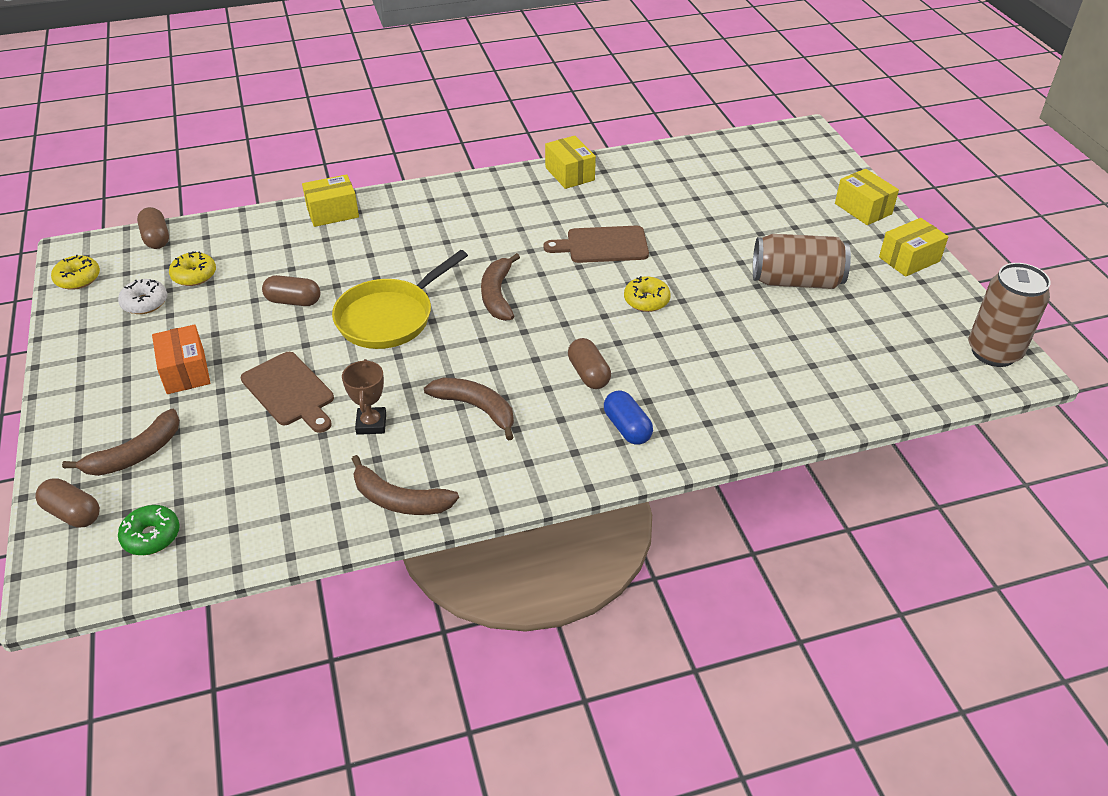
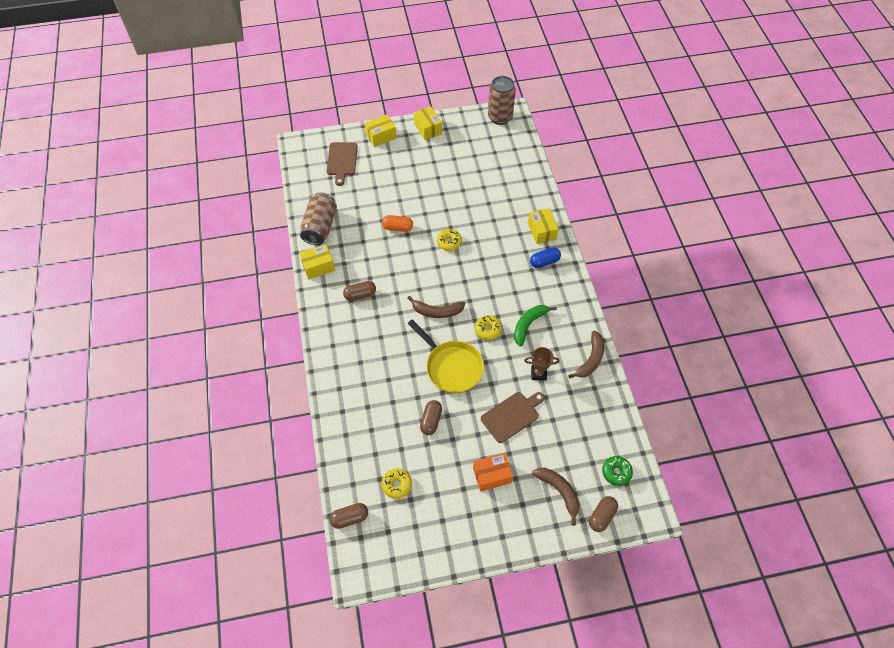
camera: 85 degrees left, 15 degrees up
yellow donut [51,255,100,290] -> yellow donut moved to [475,315,502,340]
white donut [118,279,167,314] -> none
yellow box [302,174,359,227] -> yellow box moved to [528,208,559,244]
brown banana [424,378,514,441] -> green banana [514,305,557,347]
brown cutting board [543,226,649,263] -> brown cutting board moved to [327,142,358,186]
brown capsule [568,338,611,389] -> brown capsule moved to [343,281,376,301]
brown can [753,234,851,289] -> brown can moved to [300,192,337,245]
none -> orange capsule [382,215,413,232]

